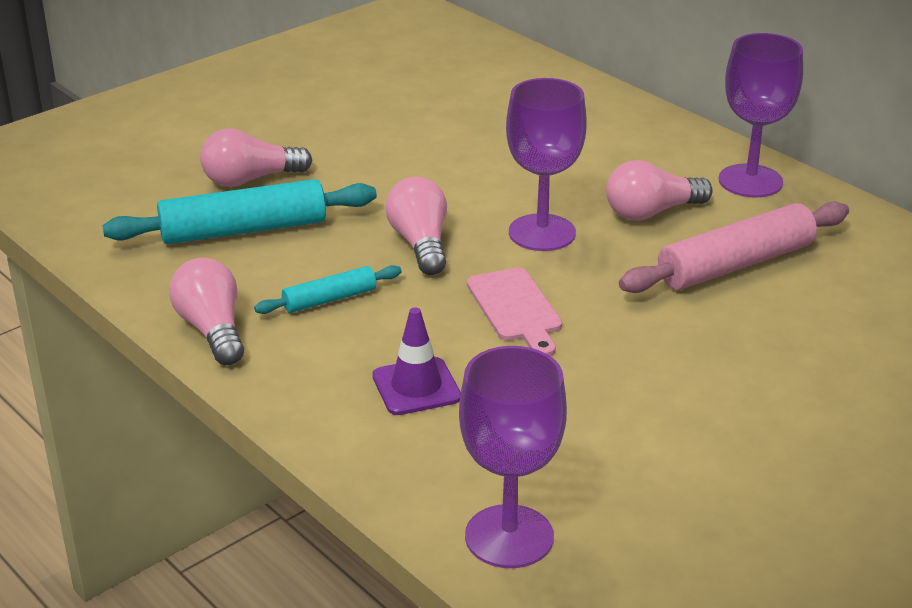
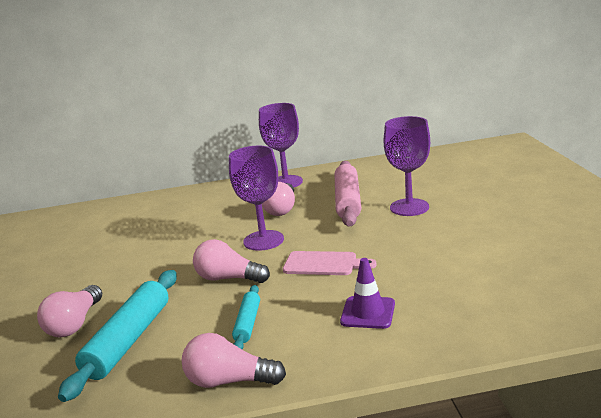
camera: 55 degrees left, 10 degrees down
purple goblet [459,346,567,568] -> purple goblet moved to [384,116,430,216]

